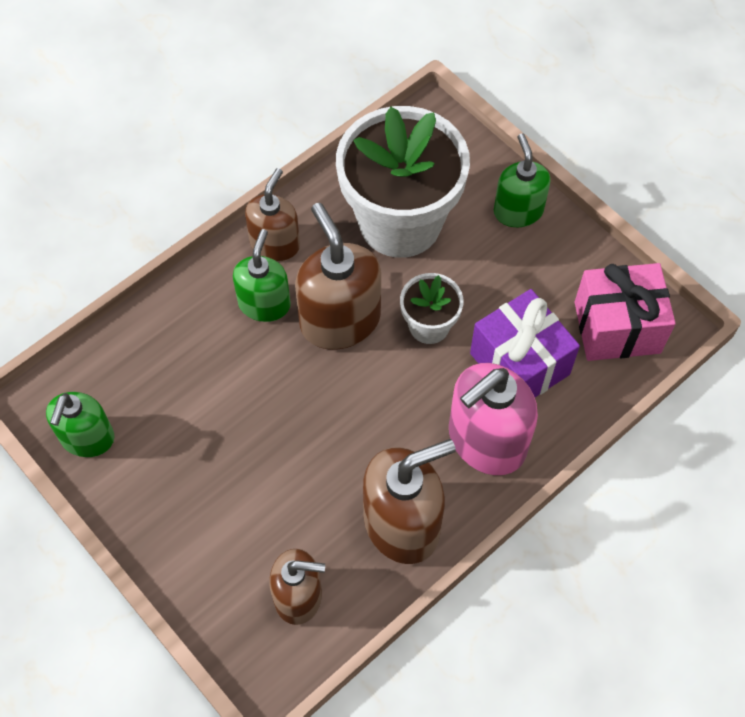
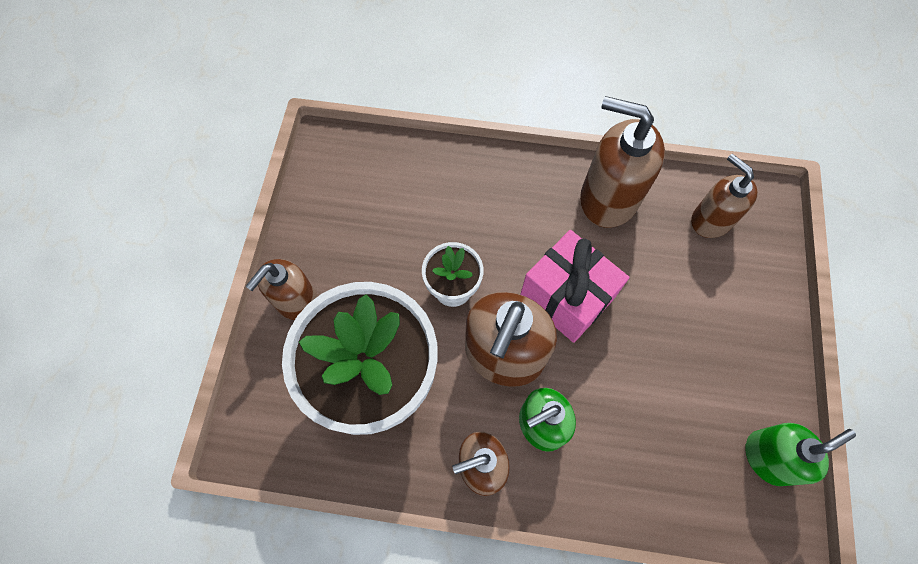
camera: 130 degrees left, 5 degrees up
pink soap dispenser [449,363,538,475] -> none
purple gift [470,289,580,397] -> none
green soap dispenser [494,134,550,227] -> brown soap dispenser [246,259,318,320]
pink gift [574,263,676,361] -> pink gift moved to [520,230,630,343]

